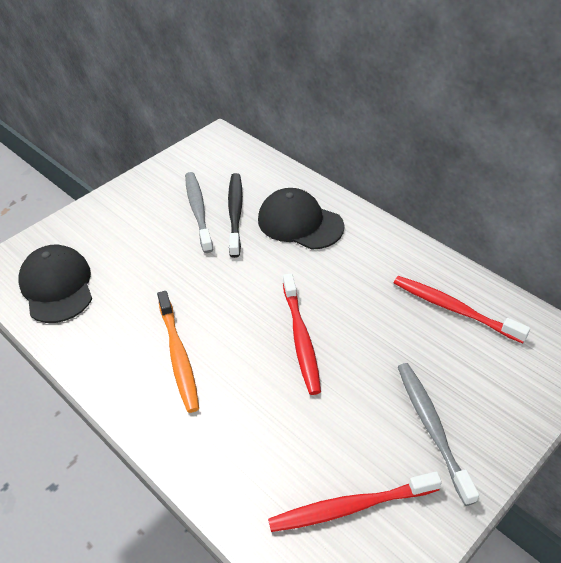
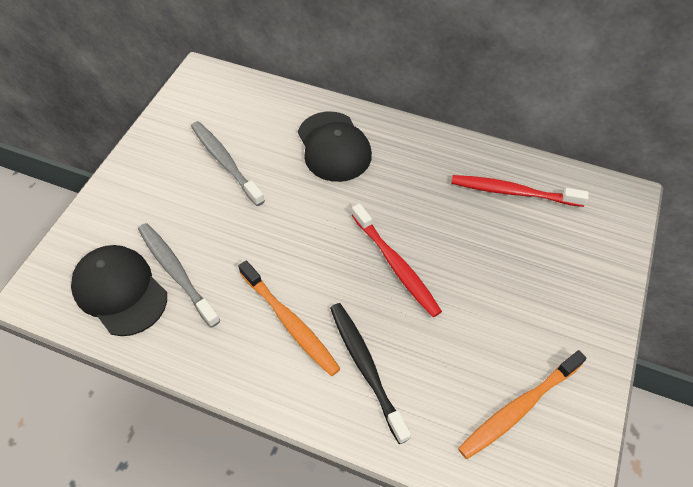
camera: 25 degrees left, 10 degrees up
black toothbrush [228,173,243,258] -> black toothbrush moved to [330,303,411,444]
black cap [258,188,344,250] -> black cap turned 120 degrees counterclockwise [298,111,372,182]
red toothbrush [268,472,442,532] -> orange toothbrush [458,350,587,459]
grey toothbrush [398,363,479,506] -> grey toothbrush moved to [138,223,220,328]

